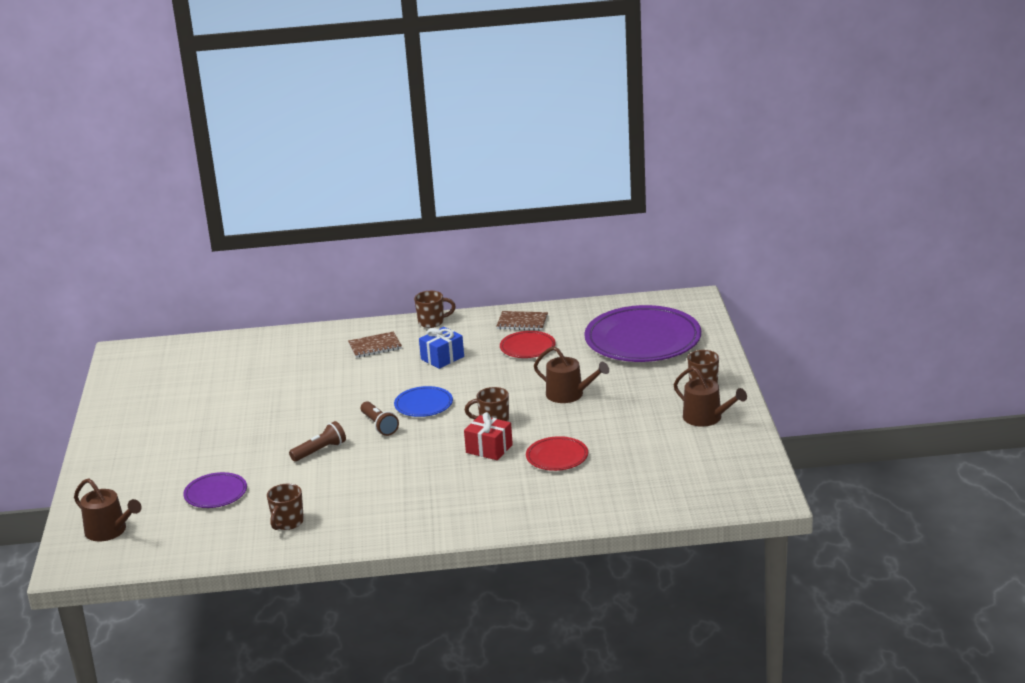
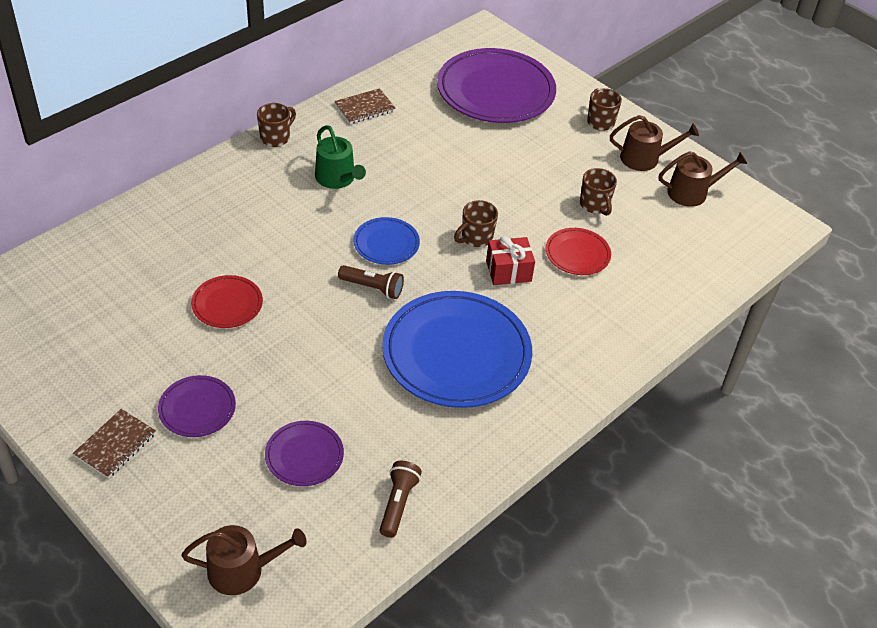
camera: 45 degrees left, 20 degrees up
brown mug [267,484,304,530] -> brown mug moved to [580,168,617,216]
brown flashlight [289,421,346,462] -> brown flashlight moved to [380,461,422,538]
brown notebook [348,331,402,358] -> brown notebook moved to [73,409,156,479]
blue gift [419,327,464,369] -> green watering can [315,125,366,189]
red plate [500,331,556,358] -> red plate moved to [191,275,263,328]
brown watering can [534,346,609,403] -> brown watering can moved to [659,151,748,207]
none -> purple plate [158,375,236,437]
none -> blue plate [382,291,532,408]

